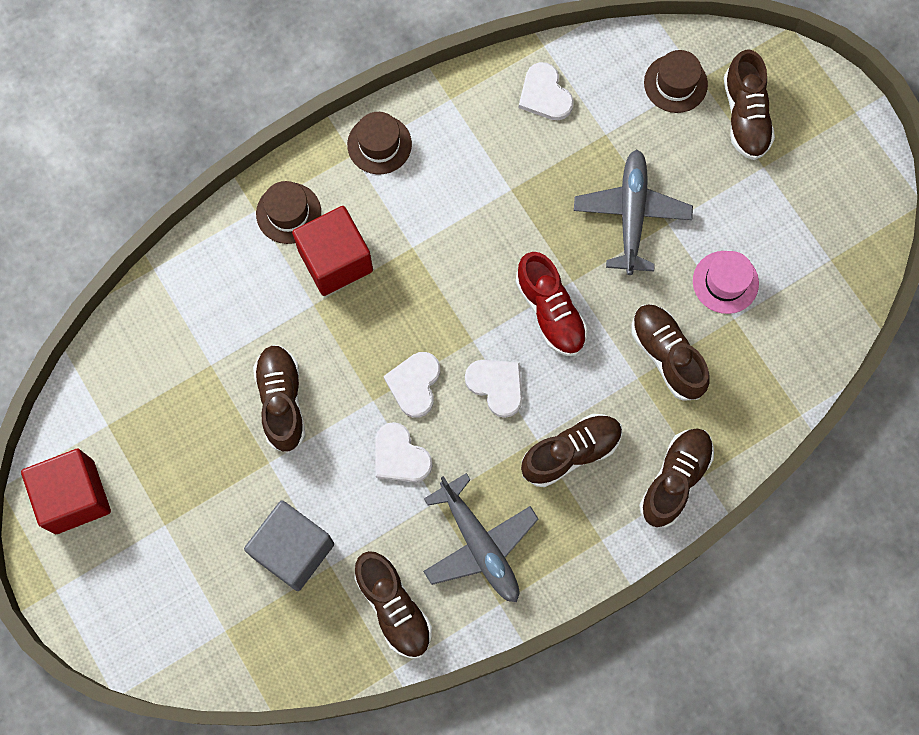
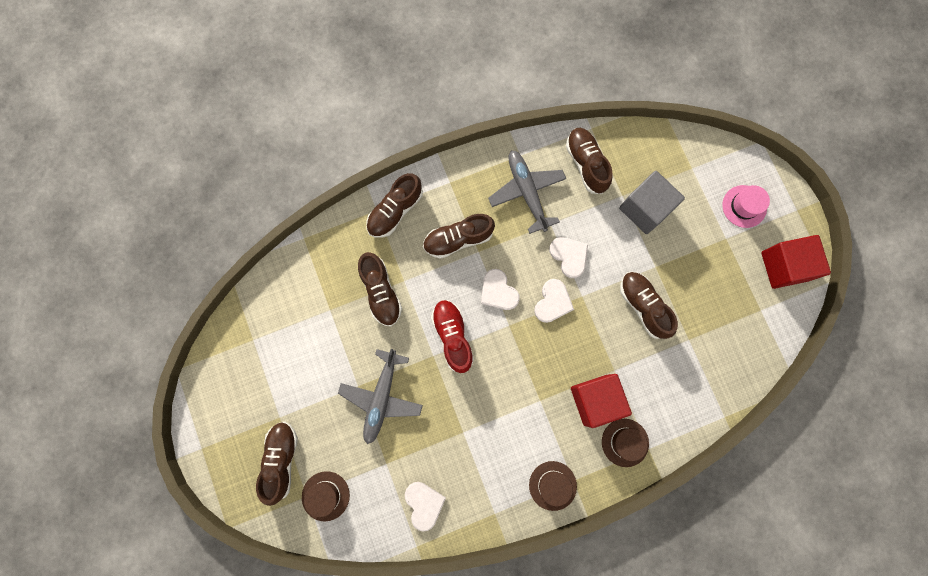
camera: 170 degrees left, 5 degrees up
brown shoe [253,345,306,453] -> brown shoe turned 150 degrees clockwise [620,272,678,339]
pink hat [693,251,759,314] -> pink hat moved to [722,185,770,228]

